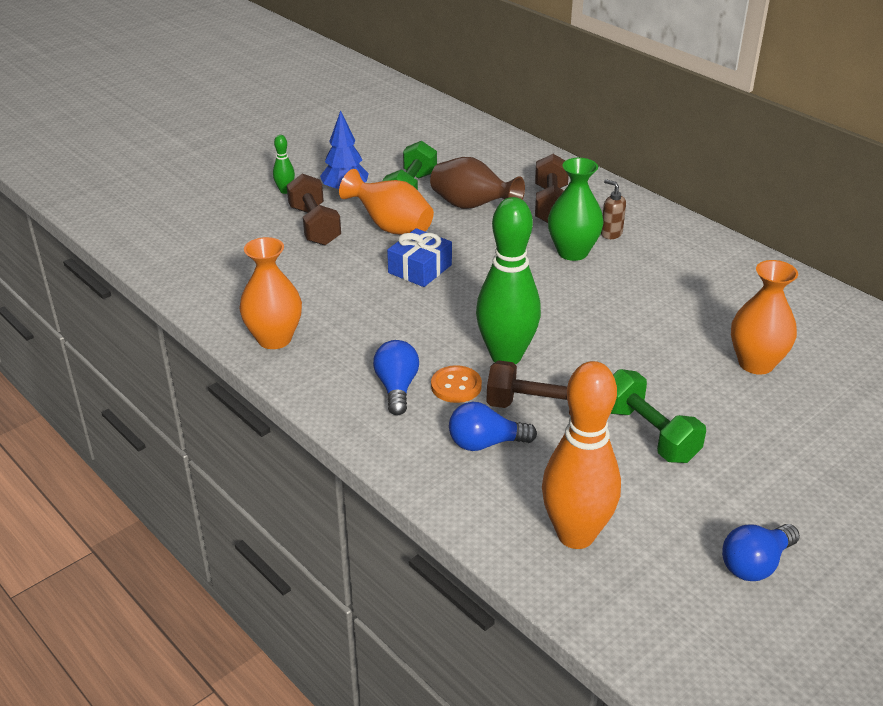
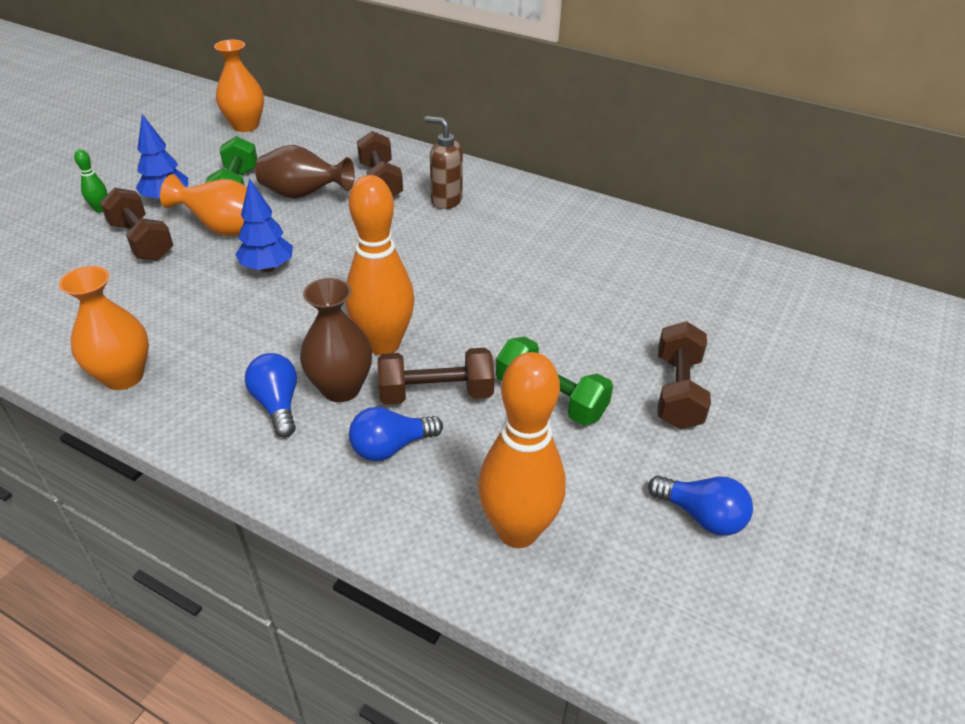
camera: 20 degrees left, 5 degrees up
blue gift [387,228,452,287] -> blue tree [235,178,293,272]
orange button [431,365,482,403] -> brown vase [300,278,372,402]
green bowling pin [476,197,541,364] -> orange bowling pin [345,175,414,355]
green vase [548,158,604,261] -> none
brown soap dispenser [601,179,626,239] -> brown soap dispenser [424,116,463,209], size x1.55
blue light bulb [722,524,800,581] -> blue light bulb turned 90 degrees counterclockwise [648,475,753,536]
orange vase [731,260,798,375] -> orange vase moved to [214,40,264,132]
none -> brown dumbbell [658,321,711,429]

